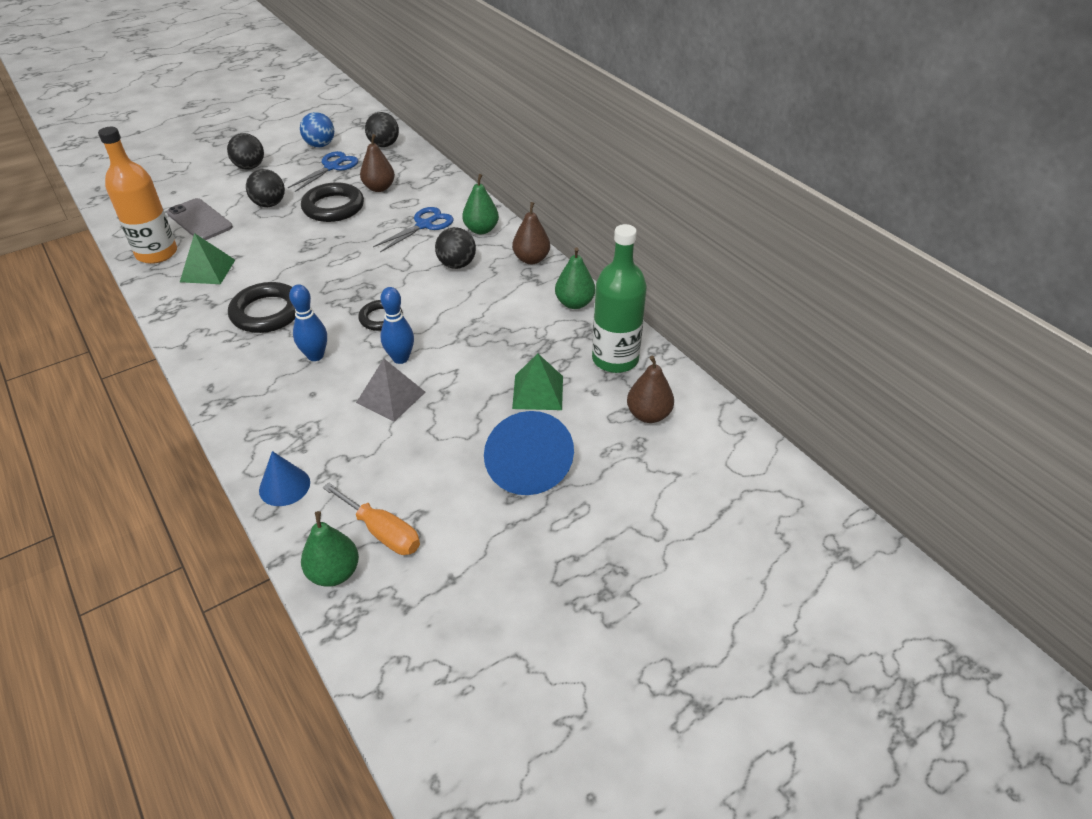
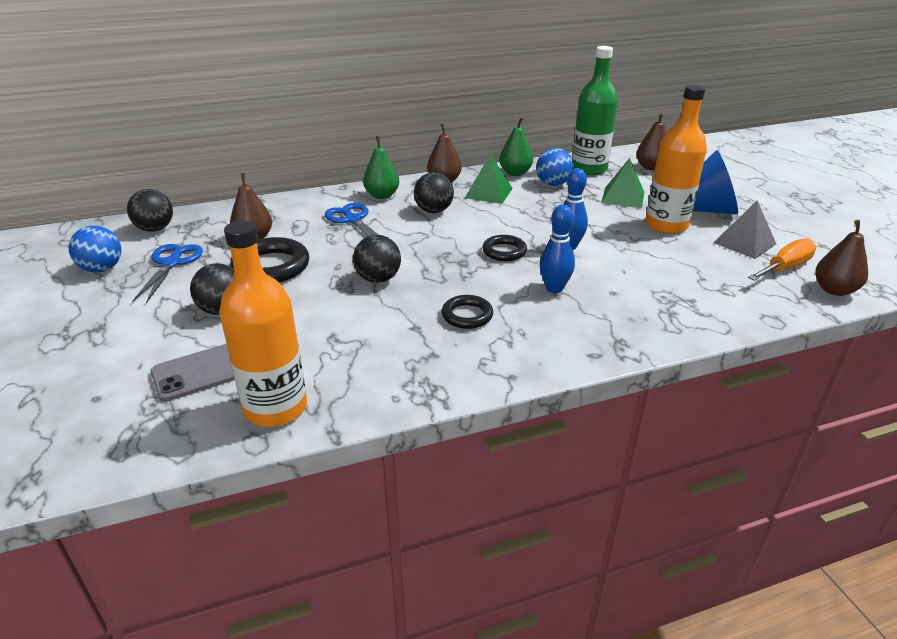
camera: 75 degrees left, 10 degrees down
green pyramid [180,233,235,284] -> green pyramid moved to [465,154,513,204]
black ball [227,133,264,170] -> black ball moved to [353,235,401,283]
black ring [228,282,295,333] -> black ring [441,295,493,329], size x0.60
blue cone [259,451,310,506] -> none
blue scissors [288,151,358,192] -> blue scissors turned 45 degrees clockwise [132,244,203,304]
green pear [301,511,359,587] -> brown pear [815,220,868,296]
grey pyramid [356,359,425,422] -> grey pyramid moved to [713,201,776,259]
none -> blue ball [536,148,574,186]
none -> orange bottle [645,85,707,234]

